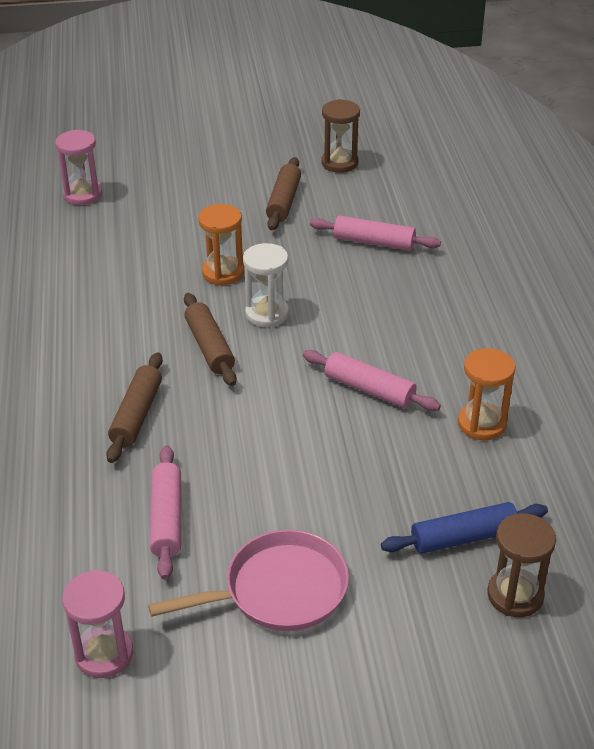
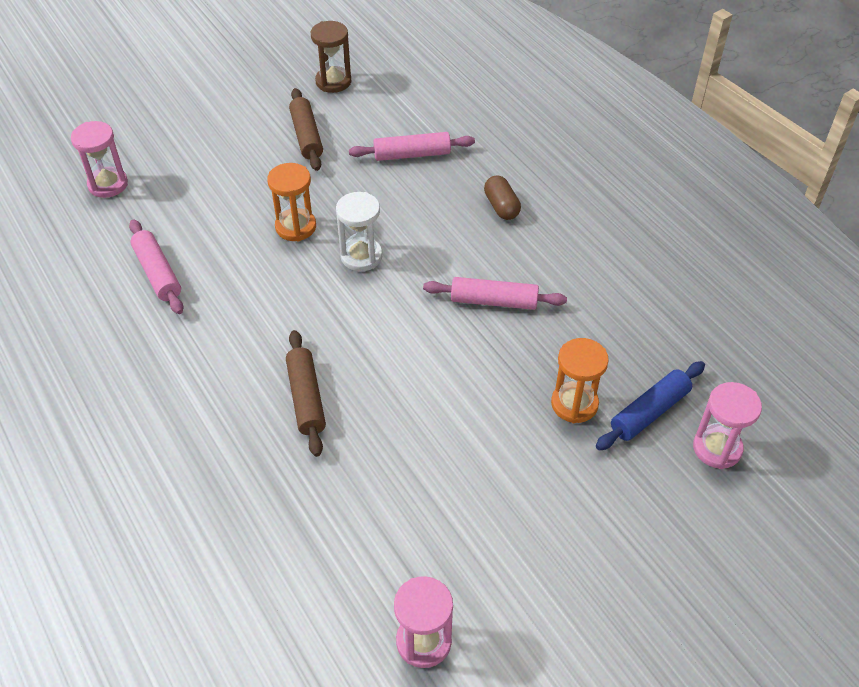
camera: 25 degrees left, 10 degrees up
pink pan [148,530,349,631] -> none
pink rolling pin [150,445,181,580] -> pink rolling pin moved to [129,219,184,314]
brown rolling pin [184,293,237,386] -> none
orange hourglass [458,348,515,440] -> orange hourglass moved to [551,338,609,423]
brown hourglass [487,513,556,617] -> pink hourglass [693,382,762,469]
none -> brown capsule [484,175,521,220]

